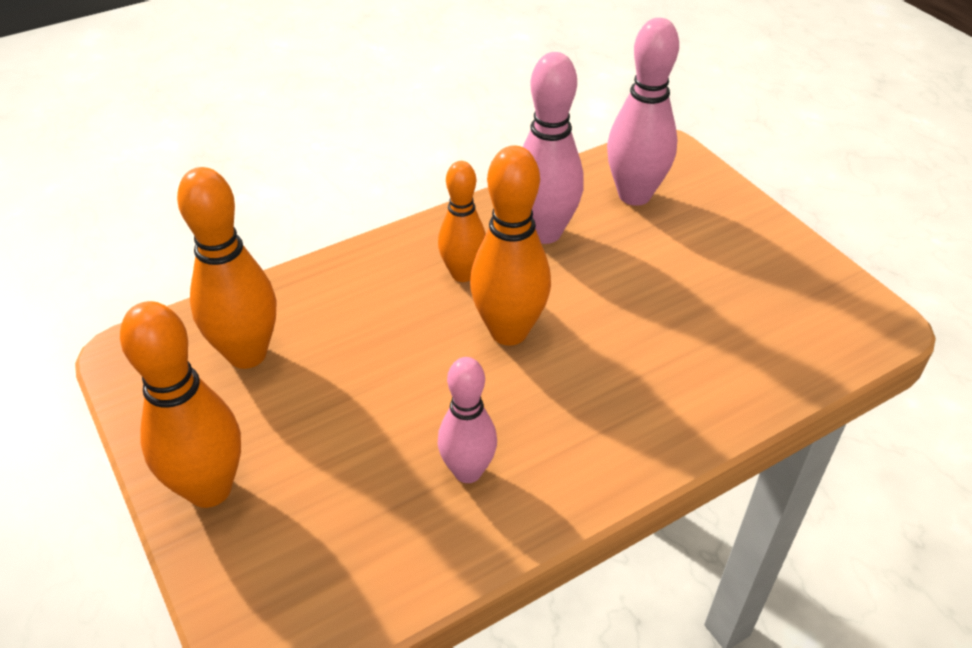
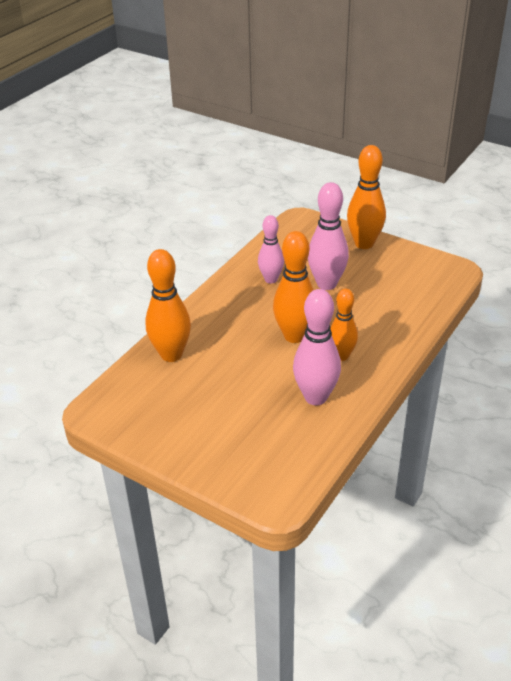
camera: 155 degrees right, 5 degrees down
orange bowling pin [177,167,276,369] -> orange bowling pin moved to [145,249,191,362]
pink bowling pin [607,18,679,206] -> pink bowling pin moved to [308,182,349,290]

